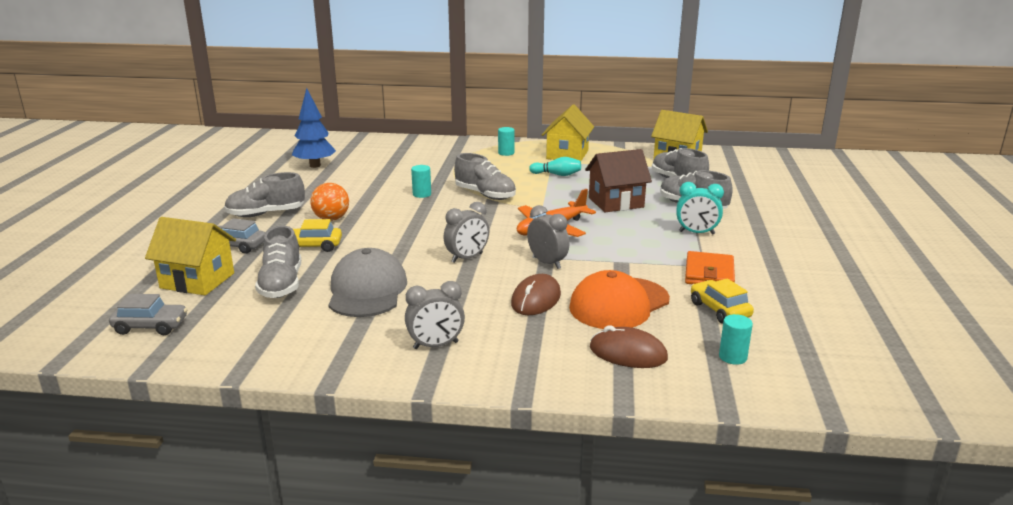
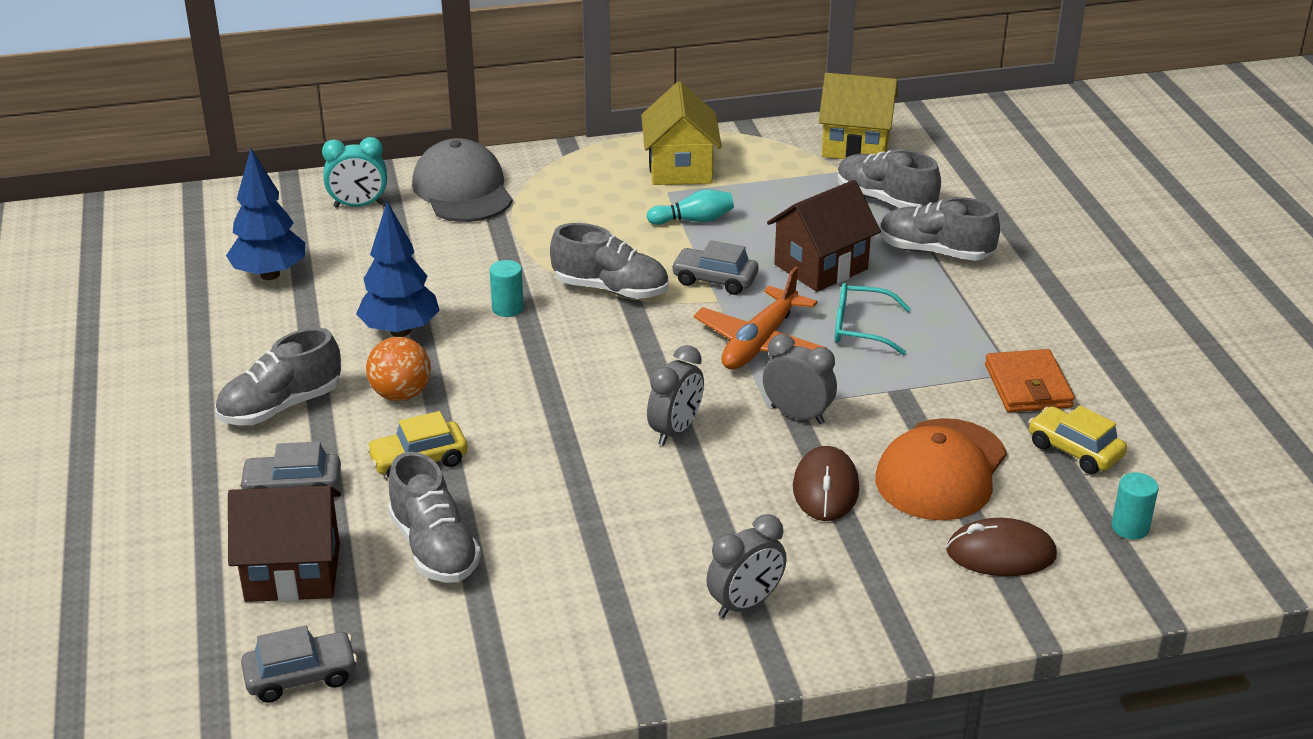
camera: 20 degrees left, 10 degrees up
yellow house [145,217,236,295] -> brown house [228,486,341,602]
grey cap [328,248,407,317] -> grey cap moved to [412,138,513,222]
turquoise cylinder [498,127,515,156] -> none
turquoise clock [677,182,724,235] -> turquoise clock moved to [322,137,387,208]
none -> blue tree [356,201,440,337]
none -> grey car [671,240,758,295]
none -> turquoise glasses [835,283,911,355]

